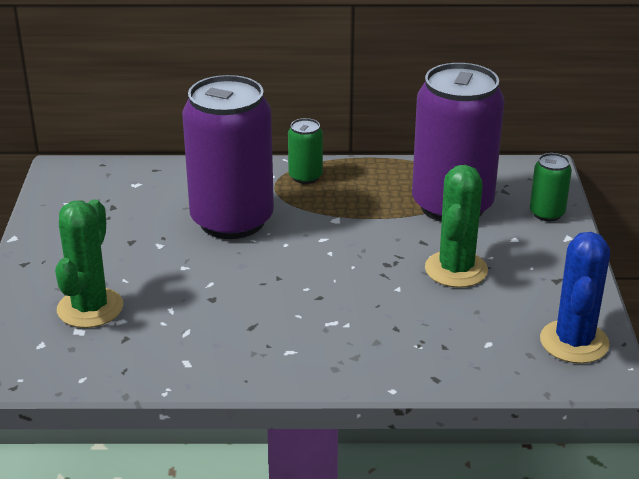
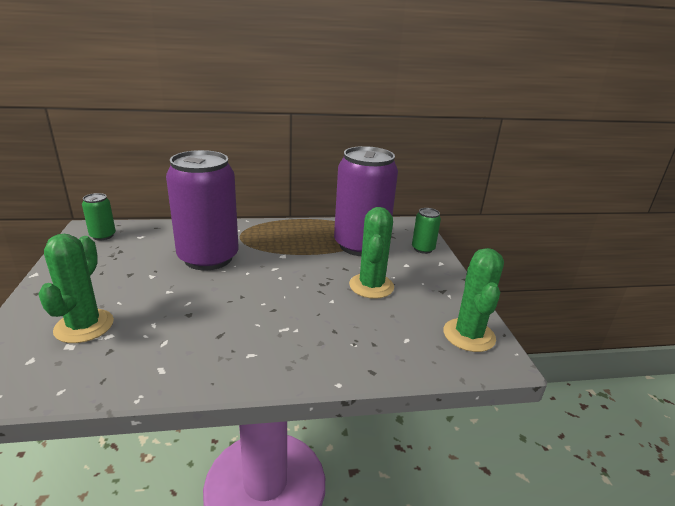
camera: 10 degrees left, 5 degrees down
green can [288,118,323,184] -> green can moved to [82,193,116,241]
blue cactus [540,232,610,363] -> green cactus [443,248,504,352]

